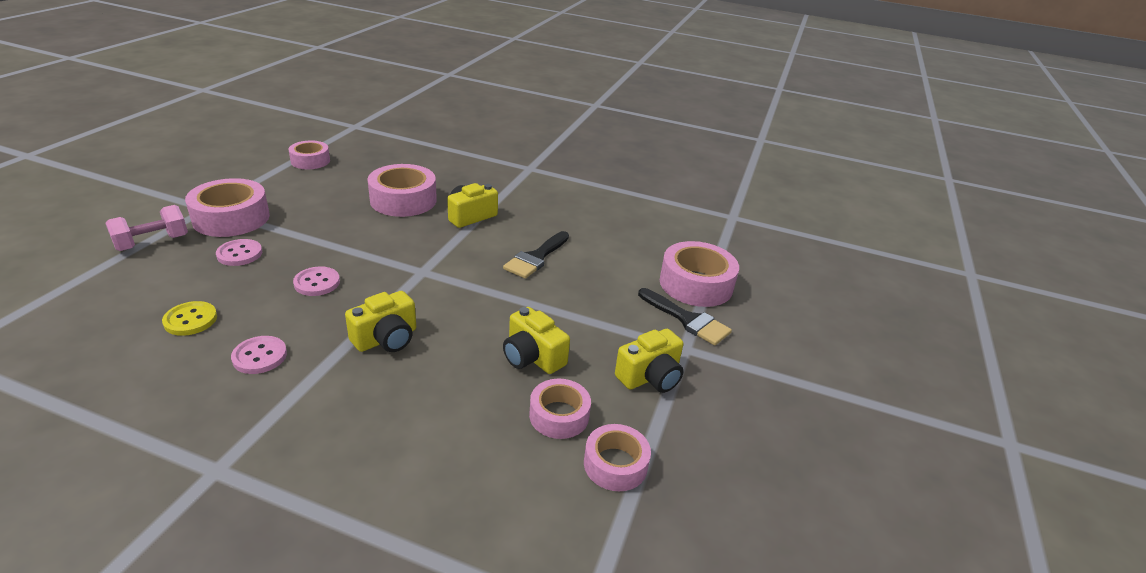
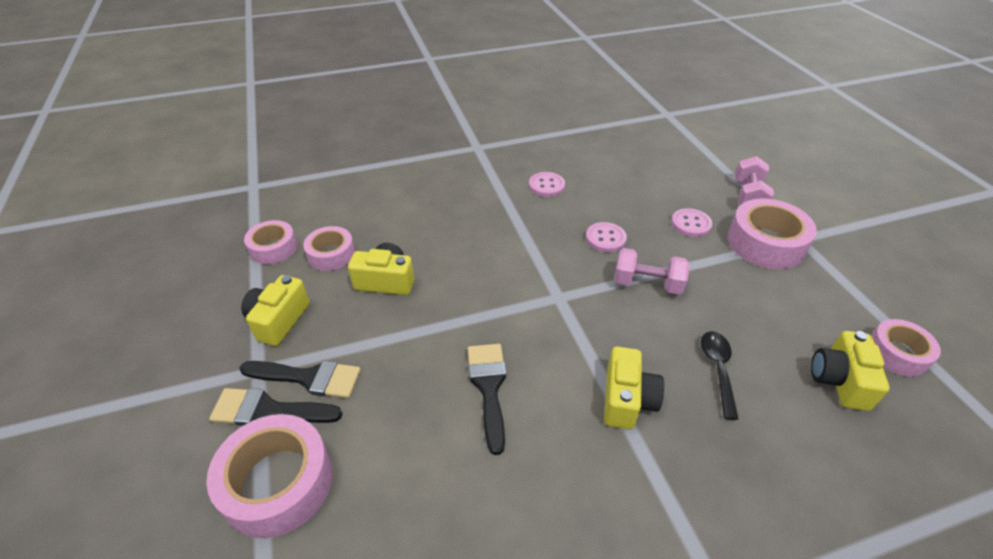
camera: 145 degrees right, 10 degrees up
yellow button [162,301,217,336] -> none
yellow camera [345,291,416,352] -> yellow camera moved to [811,331,890,411]
pink tape [367,164,437,217] -> black spoon [701,331,739,420]
none -> black brush [240,360,361,398]
none -> pink dumbbell [615,248,690,295]

